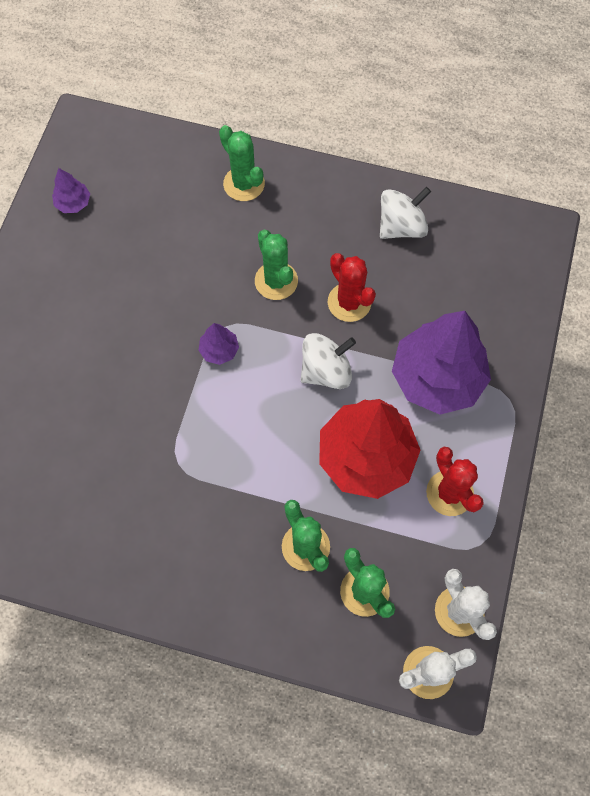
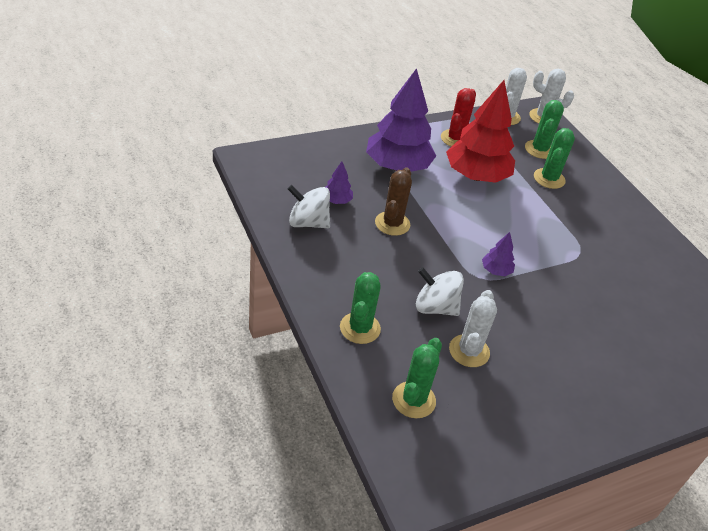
camera: 135 degrees left, 25 degrees down
purple tree [52,168,90,213] -> purple tree moved to [326,161,353,204]
green cactus [255,230,298,300] -> green cactus moved to [392,338,442,419]
white spinning top [301,333,356,389] -> white spinning top moved to [416,267,464,316]
red cactus [328,253,376,322] -> brown cactus [375,167,412,236]
none -> white cactus [449,290,497,367]

